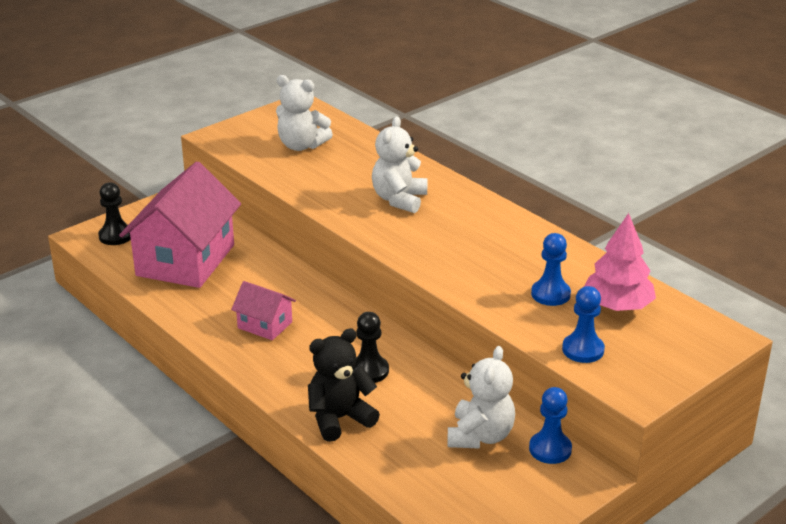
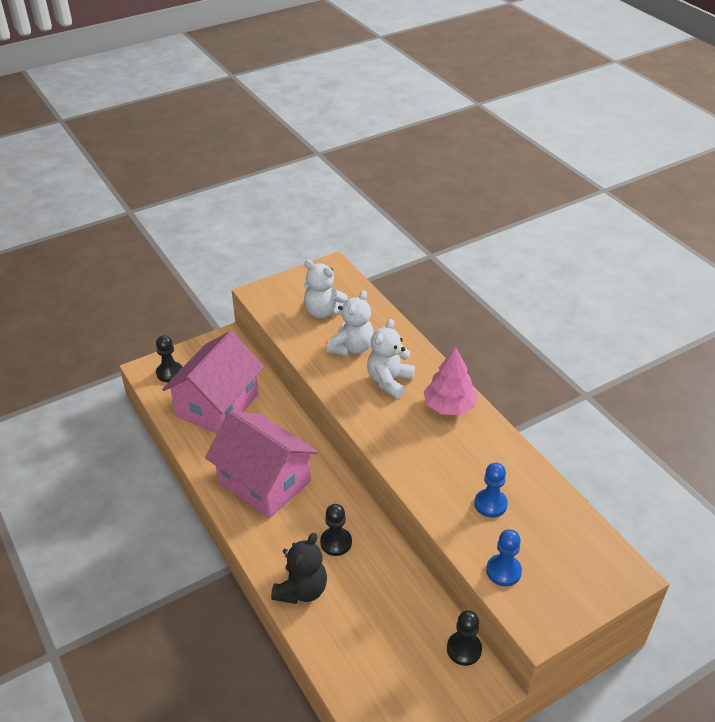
camera: 10 degrees right, 10 degrees up
pink house [231,281,296,340] -> pink house [205,410,318,518], size x2.11
black teddy bear [308,328,380,442] -> black teddy bear turned 135 degrees clockwise [271,533,327,604]
white teddy bear [448,346,515,449] -> white teddy bear moved to [327,290,374,356]
blue pawn [529,387,572,464] -> black pawn [447,610,482,666]
pink tree [584,213,656,311] -> pink tree moved to [423,346,478,415]

